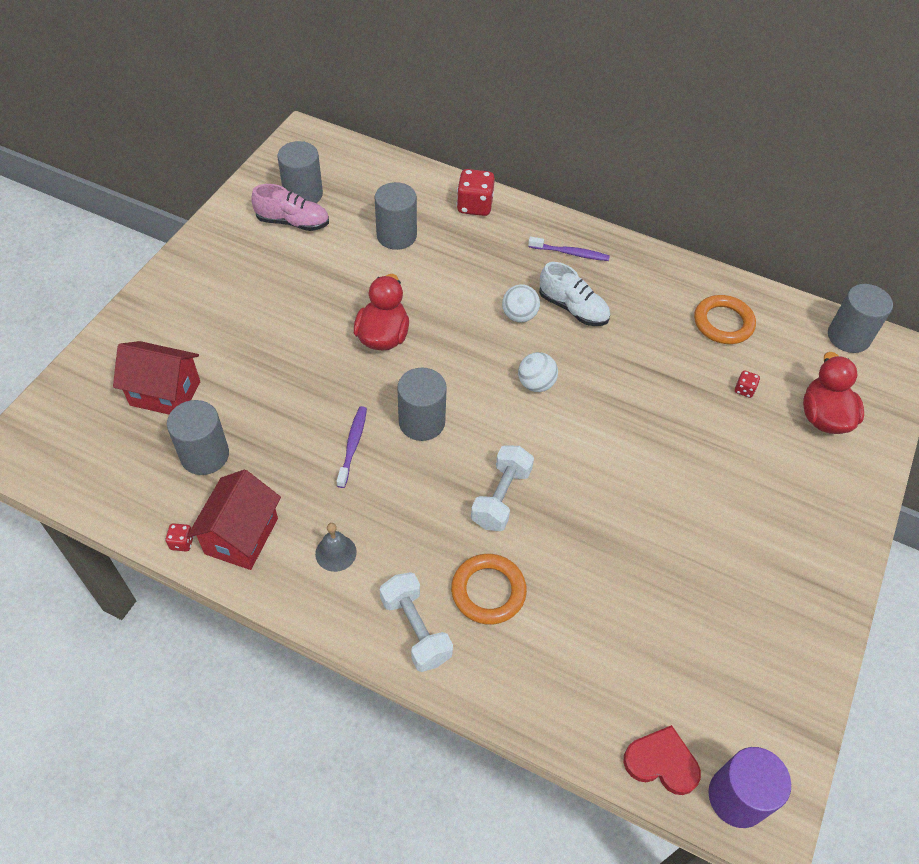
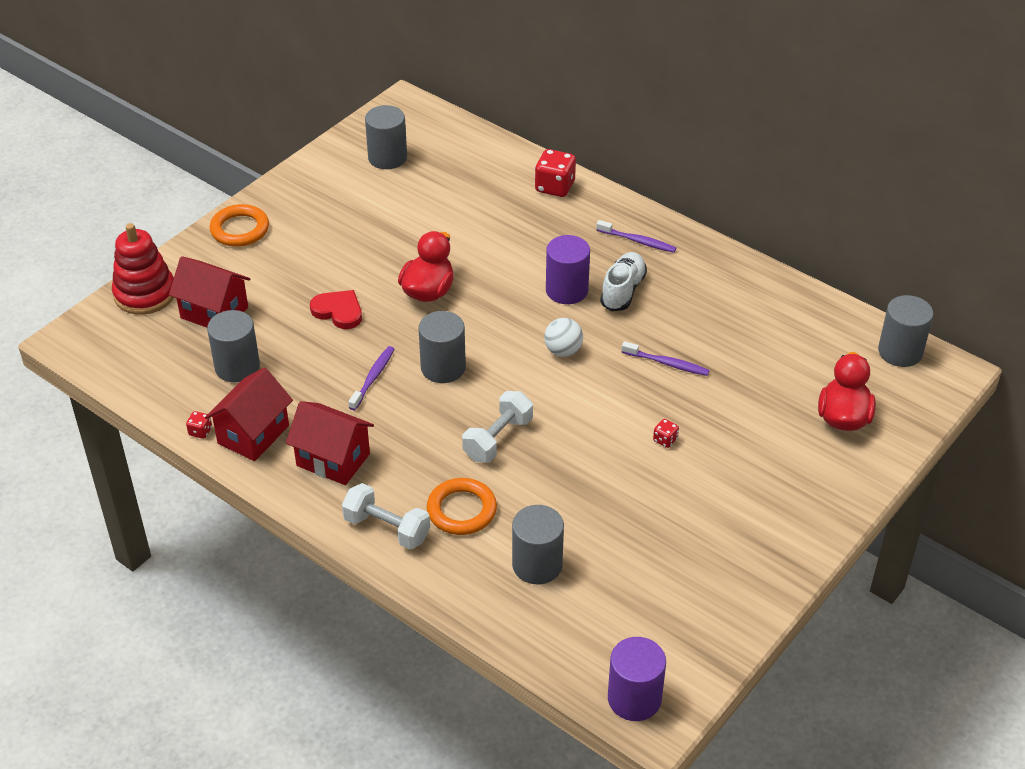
camera: 15 degrees right, 10 degrees down
pink shoe [251,184,329,231] -> none
grey bell [315,523,357,572] -> red house [286,401,374,485]
grey cylinder [375,182,417,250] -> grey cylinder moved to [512,505,564,584]
white dumbbell [380,572,453,672] -> white dumbbell turned 45 degrees counterclockwise [342,483,430,549]
white ball [502,284,540,323] -> purple cylinder [546,235,590,304]
white shoe [539,262,610,326] -> white shoe turned 120 degrees counterclockwise [600,252,647,311]
red heart [623,725,701,795] -> red heart moved to [310,290,362,329]
orange ring [694,295,756,344] -> orange ring moved to [210,204,269,247]
red dice [735,370,760,398] -> red dice moved to [653,419,679,448]
none -> red stacking toy [112,223,174,315]
none -> purple toothbrush [622,341,710,376]

